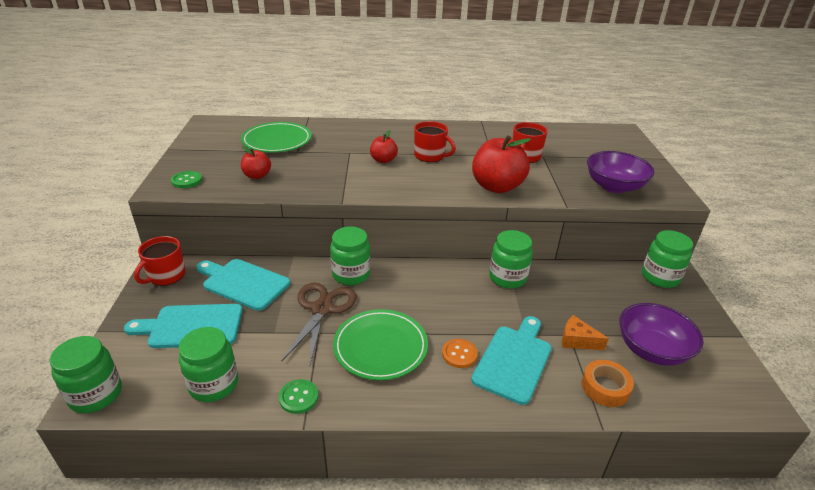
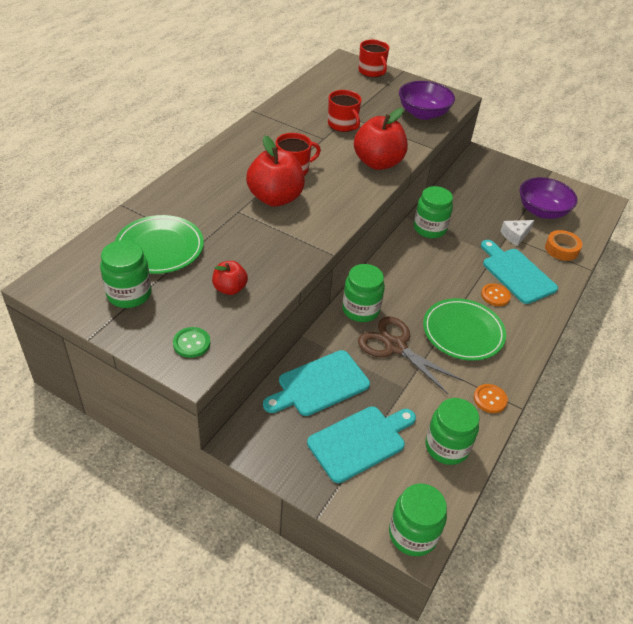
camera: 60 degrees left, 10 degrees up
turquoise cutting board [124,304,242,348] -> turquoise cutting board turned 150 degrees counterclockwise [307,406,416,483]
red mug [134,236,186,286] -> red mug moved to [359,40,389,77]
green button [279,379,318,414] -> orange button [474,384,508,413]
red apple [370,130,398,163] -> red apple [246,136,305,207], size x1.88
orange cheese [562,315,609,350] -> white cheese [501,220,534,246]
green jar [642,230,693,288] -> green jar moved to [100,240,151,308]

